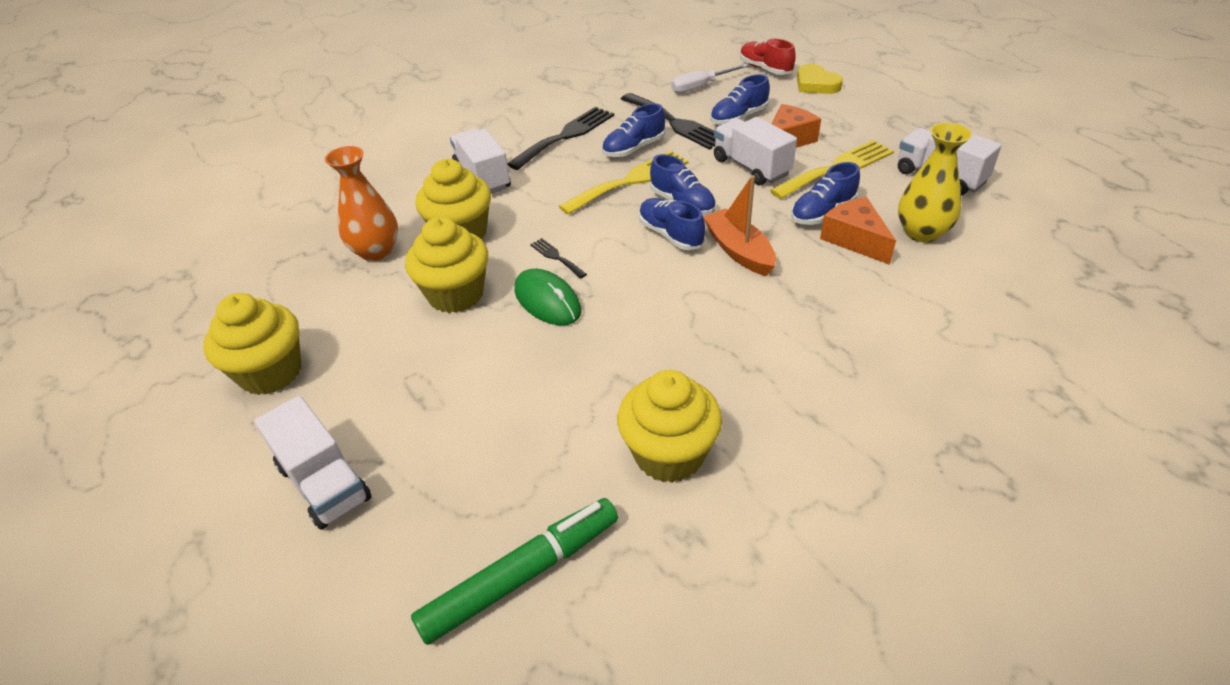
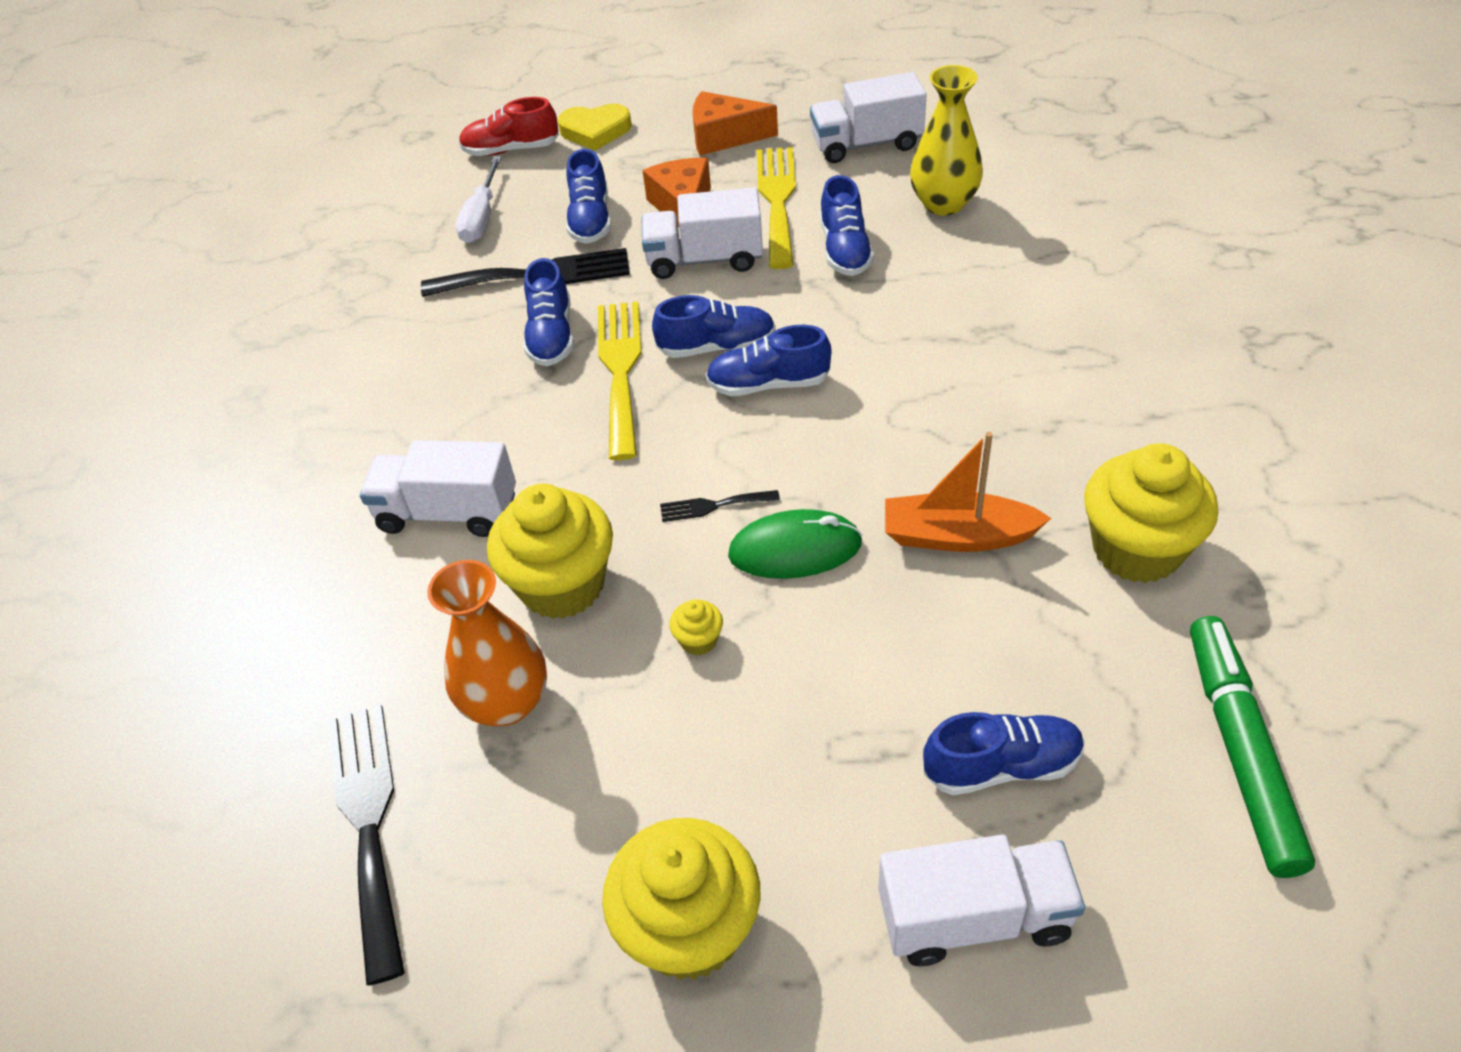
camera: 55 degrees left, 5 degrees up
yellow cupcake [405,217,488,313] -> yellow cupcake [669,599,723,656], size x0.42
black fork [507,107,614,170] -> black fork moved to [328,705,405,985]
orange boat [703,175,776,276] -> orange boat moved to [885,432,1051,552]
orange cheese [820,197,896,265] -> orange cheese moved to [692,91,778,156]
none -> blue shoe [923,712,1085,795]

